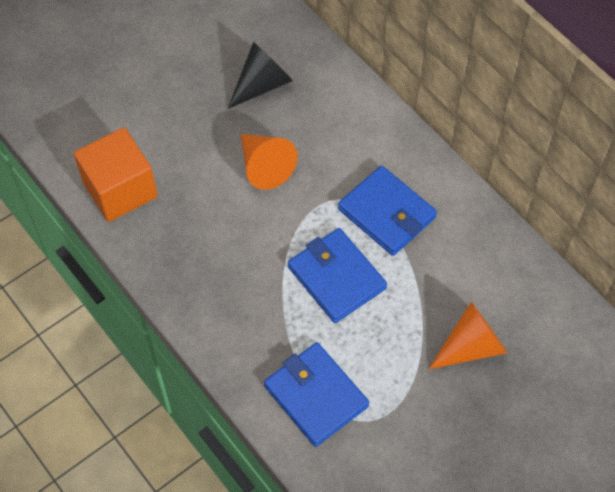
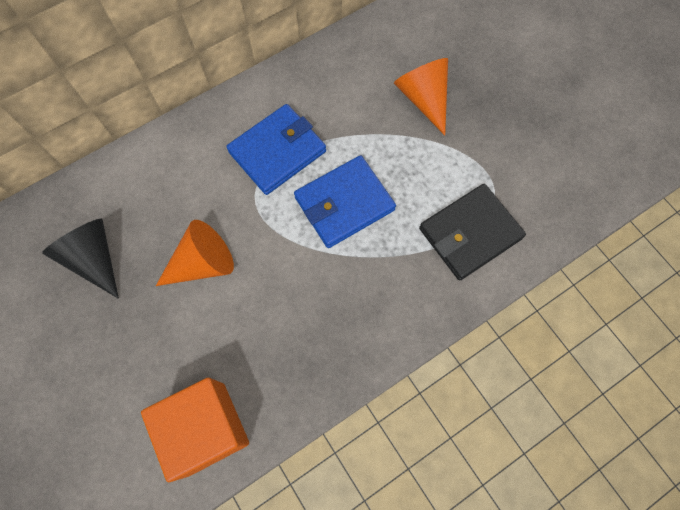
camera: 85 degrees left, 10 degrees up
blue wallet [264,342,369,447] -> black wallet [419,184,526,281]

